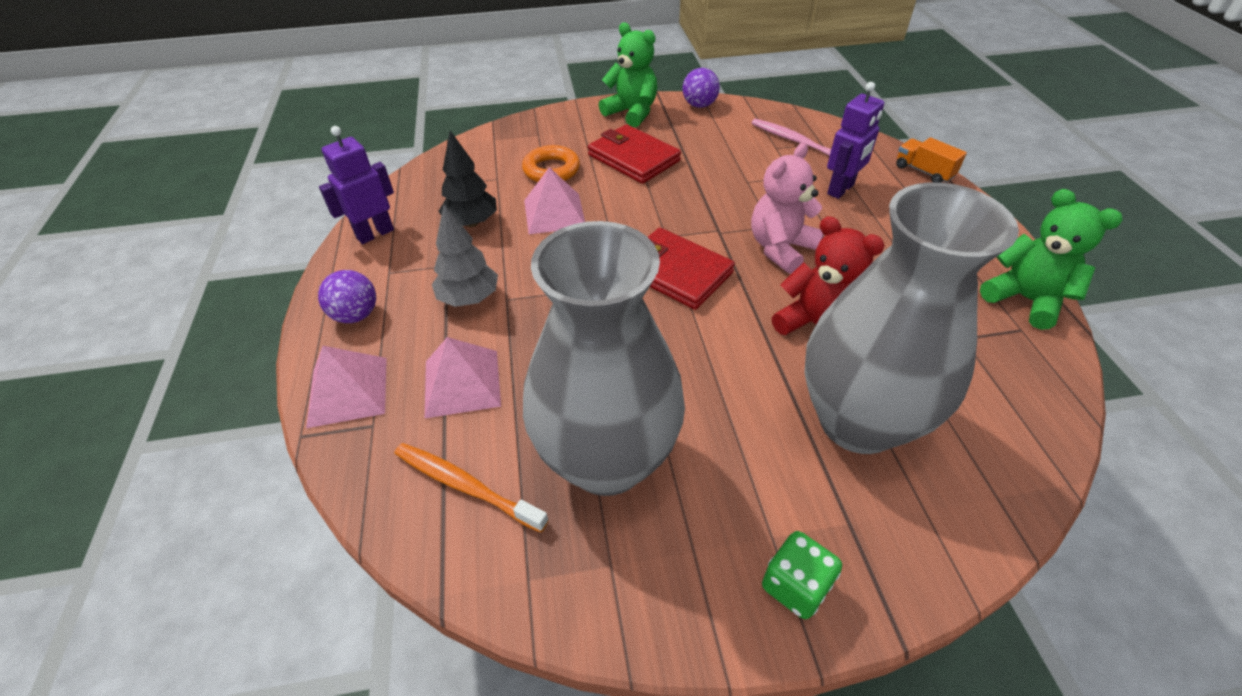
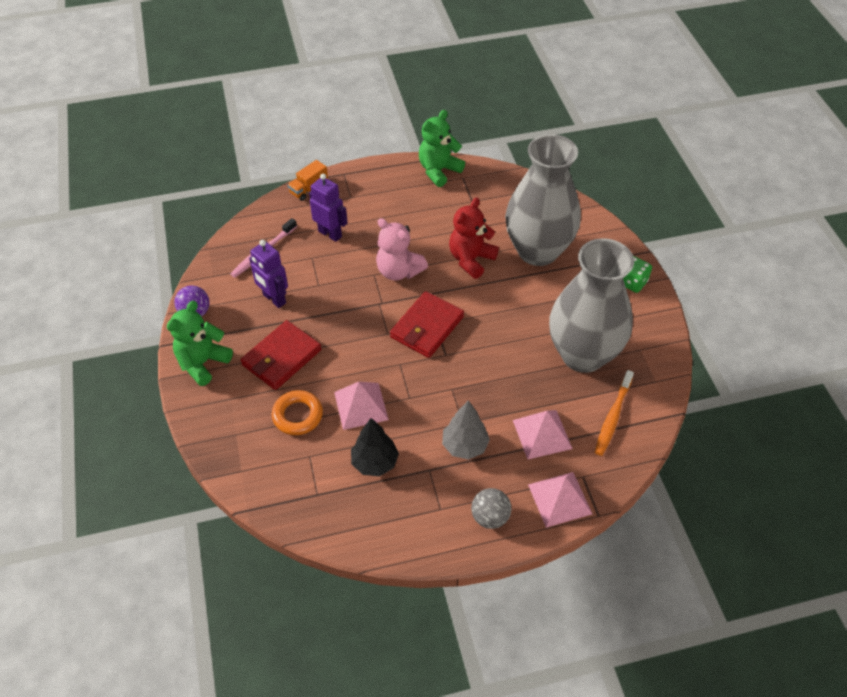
camera: 95 degrees left, 5 degrees up
purple ball [318,270,376,323] -> grey ball [471,488,511,529]
purple robot [319,126,394,244] -> purple robot moved to [249,240,288,308]

